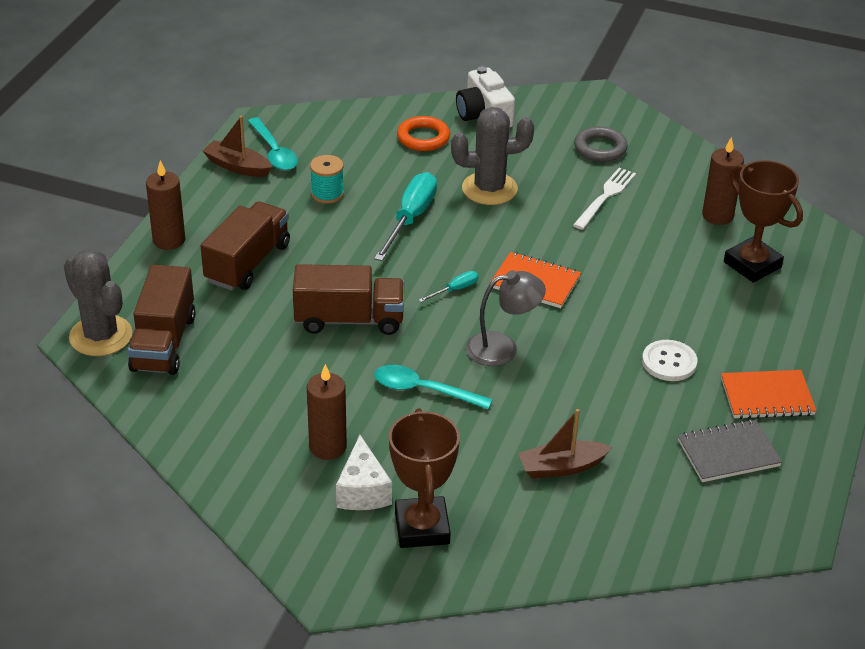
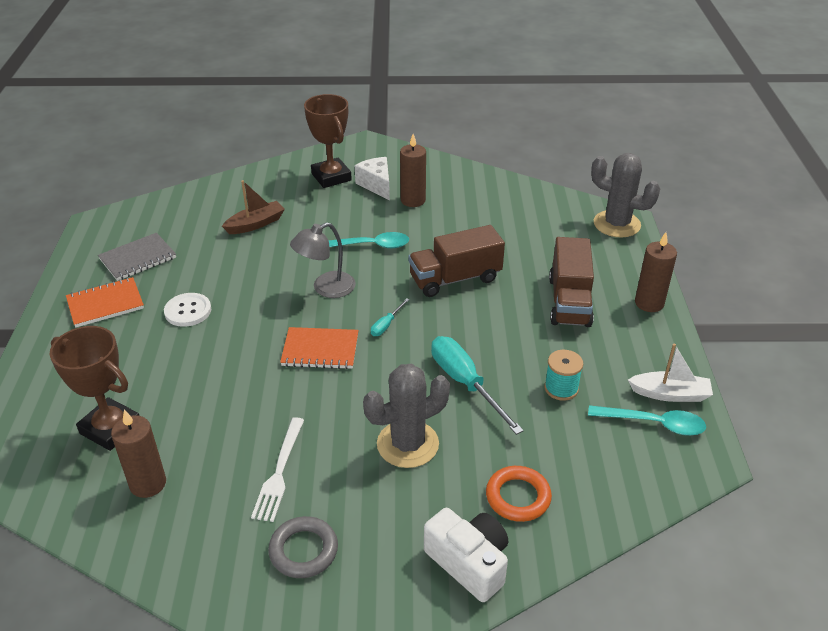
camera: 160 degrees right, 0 degrees up
brown truck [128,265,196,375] -> none
brown boat [202,116,273,177] -> white boat [628,343,713,402]
turquoise spoon [248,117,298,170] -> turquoise spoon turned 150 degrees clockwise [588,405,706,436]
turquoise screwdriver [374,172,437,261] -> turquoise screwdriver turned 150 degrees clockwise [431,336,524,435]

